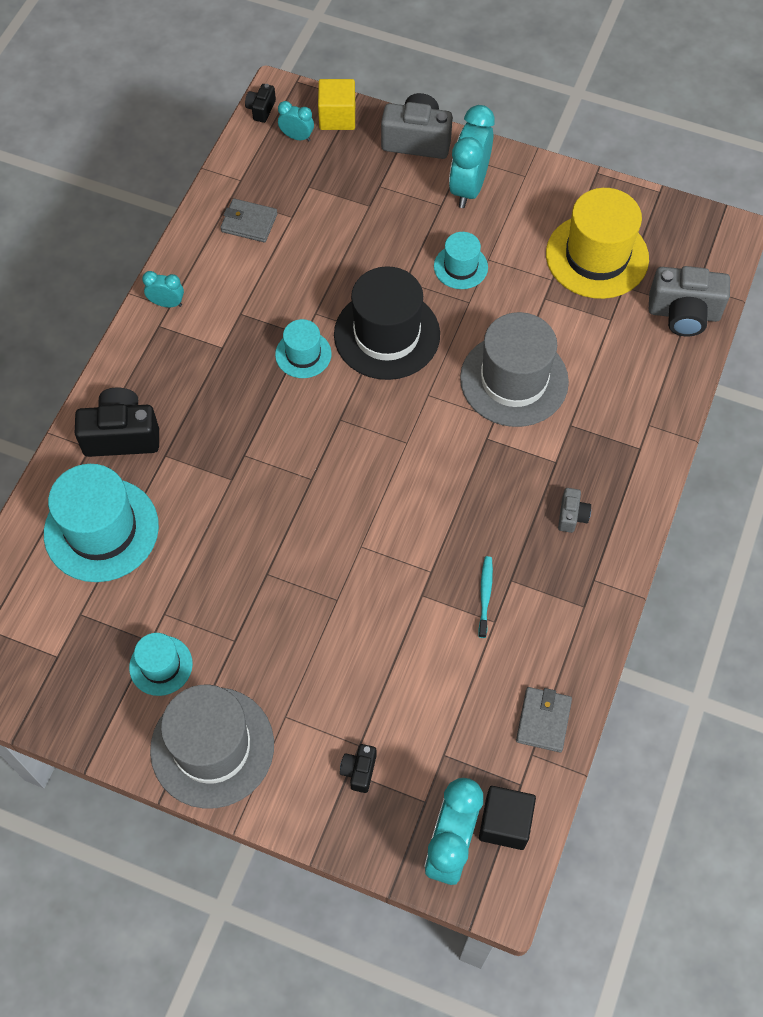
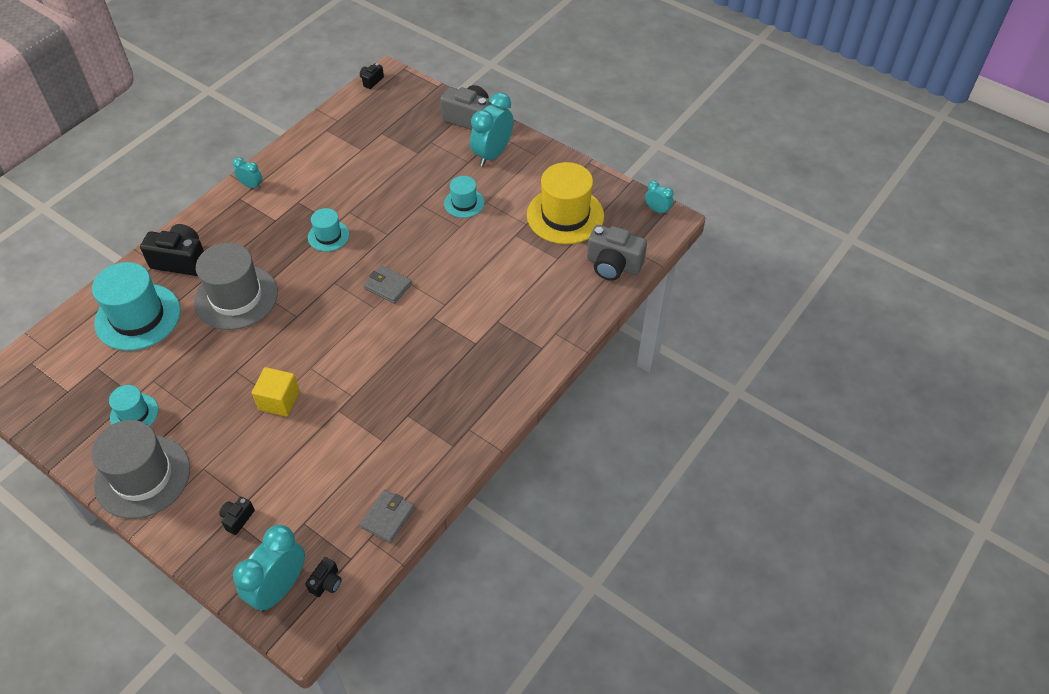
camera: 15 degrees right, 10 degrees down
grey wallet [220,199,277,242] -> grey wallet moved to [364,265,412,304]
turquoise clock [278,101,314,142] -> turquoise clock moved to [645,181,674,215]
yellow cube [318,79,355,130] -> yellow cube moved to [252,367,300,417]
black hat [334,266,440,380] -> none
grey hat [460,312,569,427] -> grey hat moved to [194,243,278,330]
turquoise toothbrush [478,556,493,638] -> none
black cube [479,786,536,850] -> black camera [305,557,342,597]
grey camera [558,488,591,533] -> none

